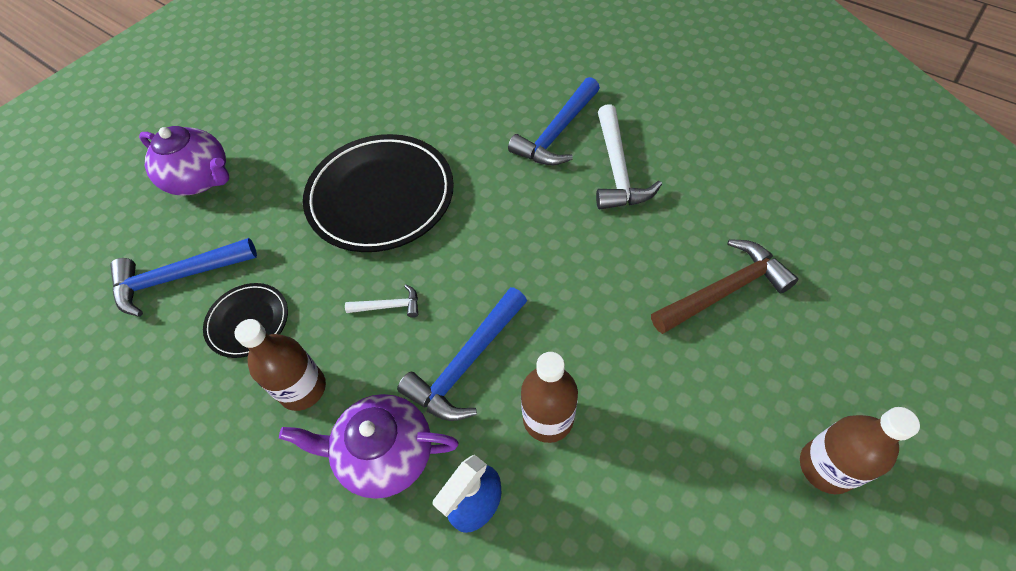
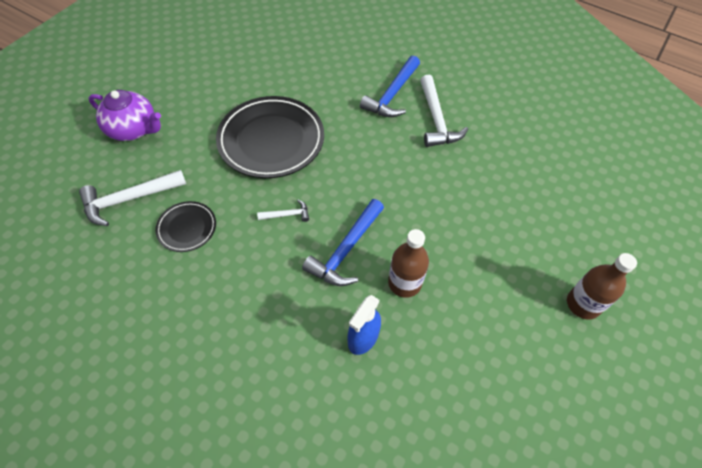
camera: 10 degrees left, 0 degrees up
blue hammer [110,238,257,317] -> white hammer [79,170,186,226]
brown bottle [235,319,326,411] -> none
purple teapot [279,394,458,499] -> none
brown hammer [651,239,798,334] -> none

